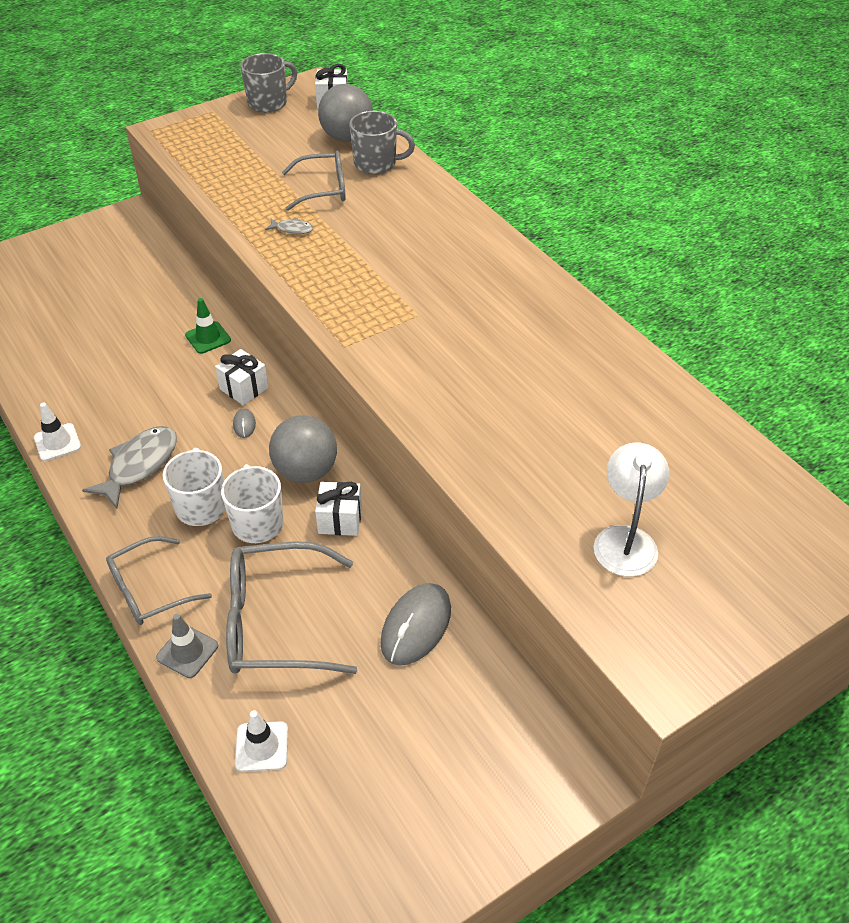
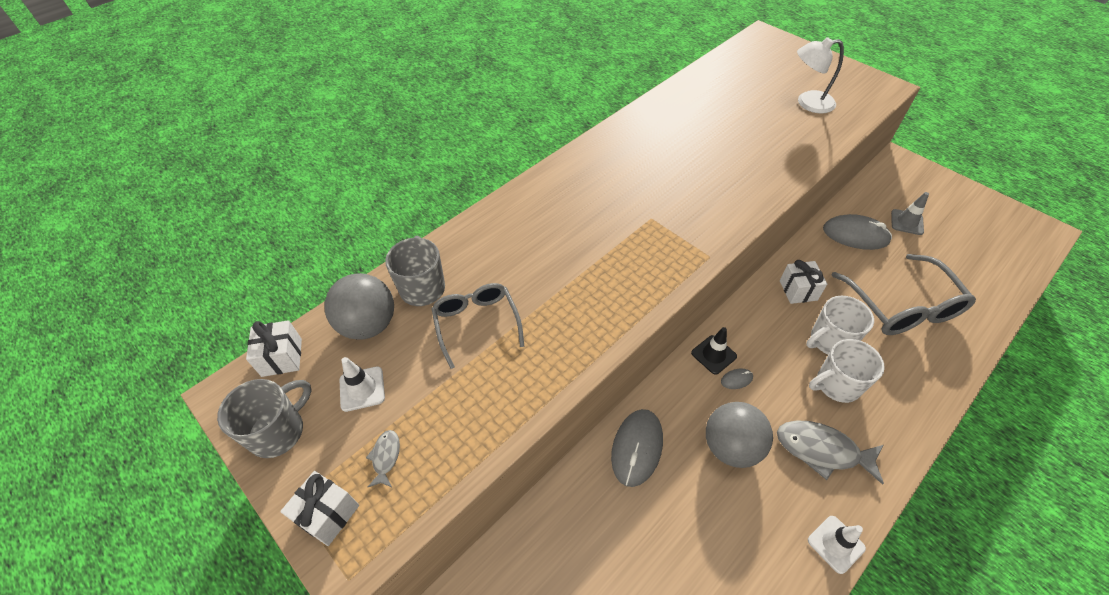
camera: 100 degrees left, 5 degrees up
grey glasses [106,536,212,625] -> none
grey traffic cone [156,614,218,678] -> grey traffic cone moved to [891,192,929,235]
green traffic cone [185,298,231,354] -> grey mouse [611,409,663,487]
white gift [215,349,268,405] -> white gift moved to [280,471,359,546]
white traffic cone [235,710,288,772] -> white traffic cone moved to [340,357,385,412]
grey mug [240,53,297,113] -> grey mug turned 90 degrees clockwise [217,379,312,458]
grey fish [265,218,313,234] -> grey fish moved to [366,430,400,487]
grey ball [269,415,337,483] -> grey ball moved to [706,402,773,468]
none -> black traffic cone [691,327,737,375]

